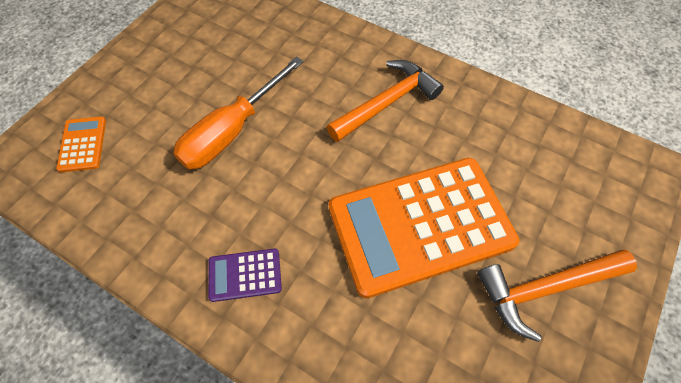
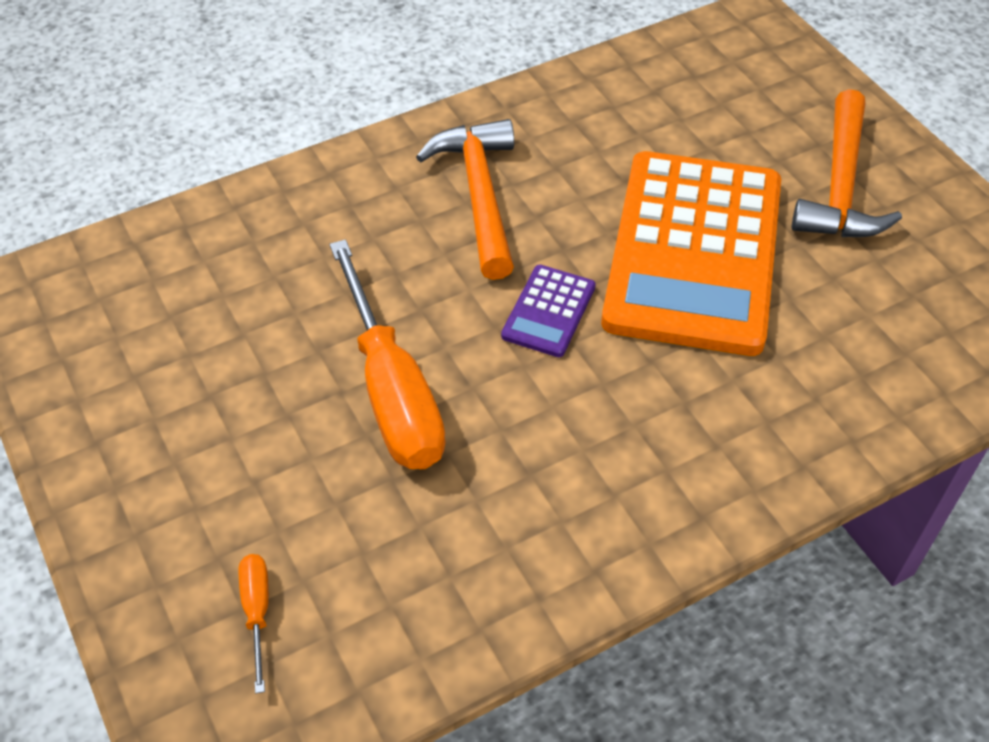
camera: 60 degrees left, 10 degrees down
orange calculator [56,116,106,172] -> orange screwdriver [239,554,269,693]
purple calculator [208,248,282,302] -> purple calculator moved to [501,265,596,357]

